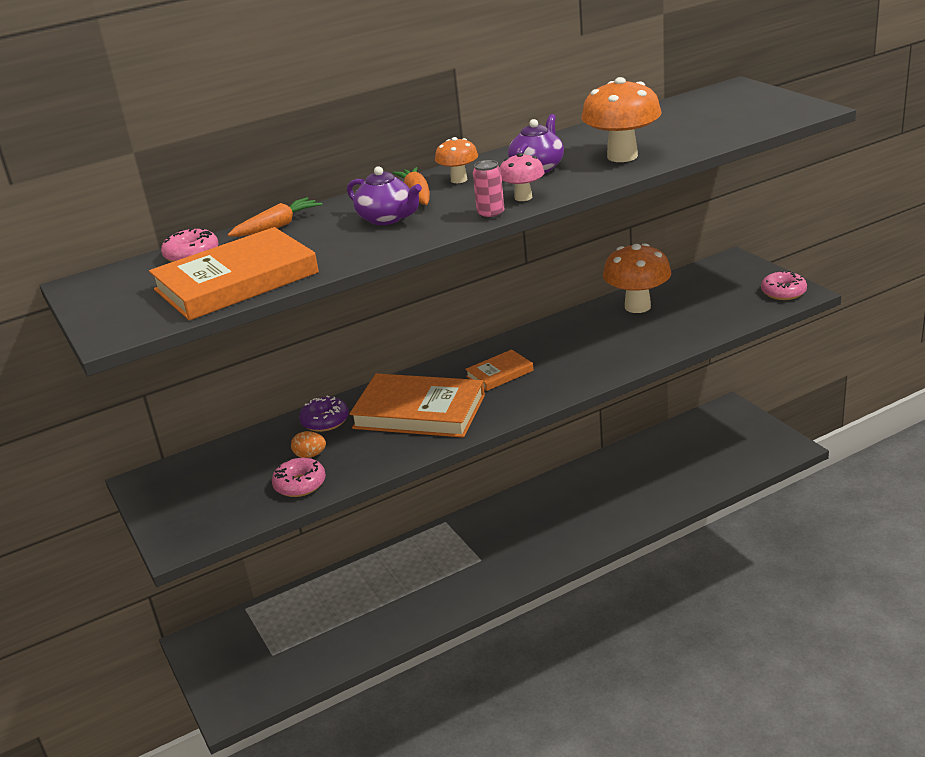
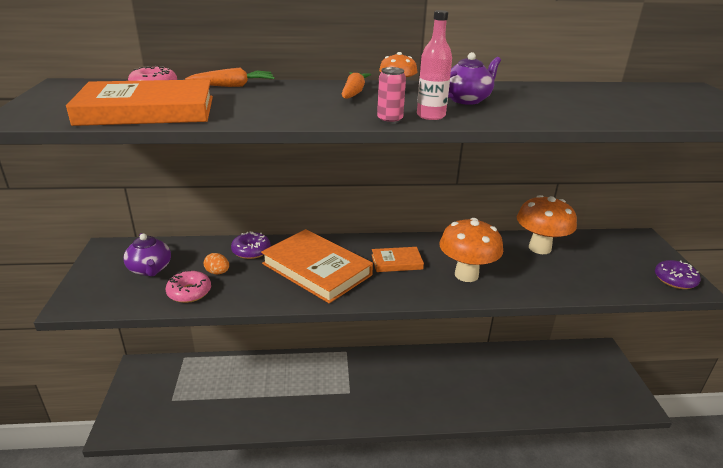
camera: 20 degrees right, 0 degrees up
purple teapot [347,166,422,225] -> purple teapot moved to [123,233,171,277]
pink mushroom [500,153,545,201] -> pink bottle [417,10,452,120]
orange mushroom [581,77,662,162] -> orange mushroom moved to [439,218,503,282]
pink donut [761,270,807,300] -> purple donut [655,260,701,289]

